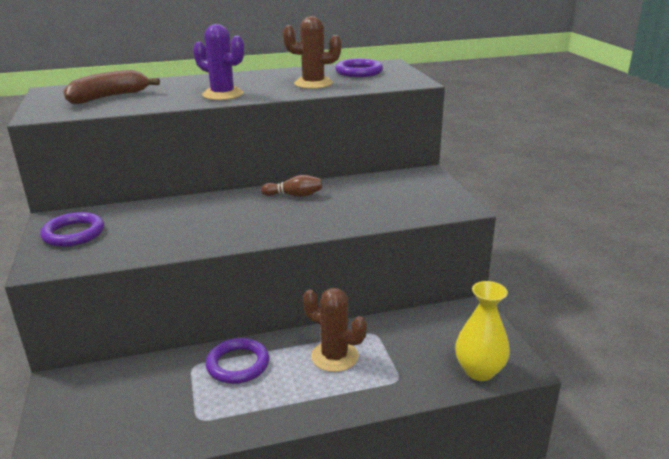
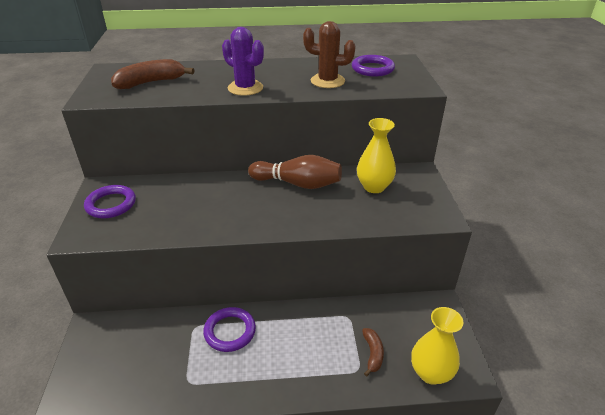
camera: 10 degrees right, 10 degrees up
brown bowling pin [261,175,322,197] -> brown bowling pin [248,155,342,189], size x1.78
brown cactus [303,288,367,372] -> none
none -> yellow vase [357,118,396,193]
none -> brown banana [362,328,384,377]

